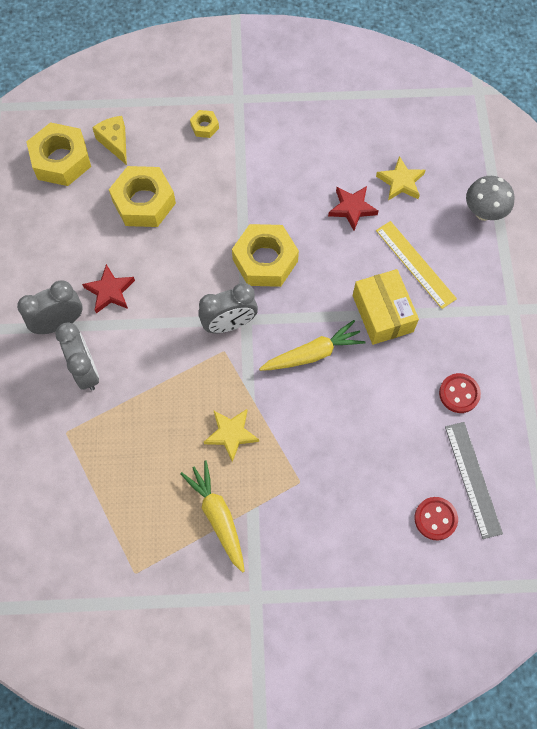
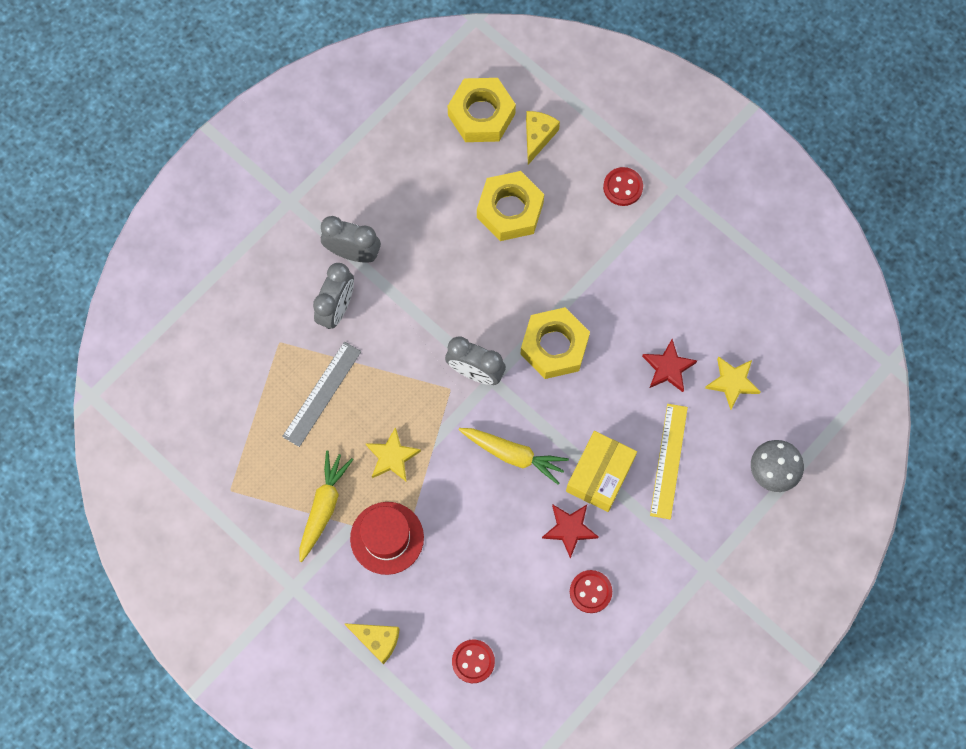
camera: 45 degrees right, 5 degrees up
red star [82,264,135,313] -> red star moved to [542,505,599,558]
yellow nut [190,110,219,138] -> red button [603,167,643,206]
grey ruler [445,422,503,539] -> grey ruler moved to [282,341,361,447]
none -> yellow cheese [344,623,400,664]
none -> red hat [350,502,424,575]

